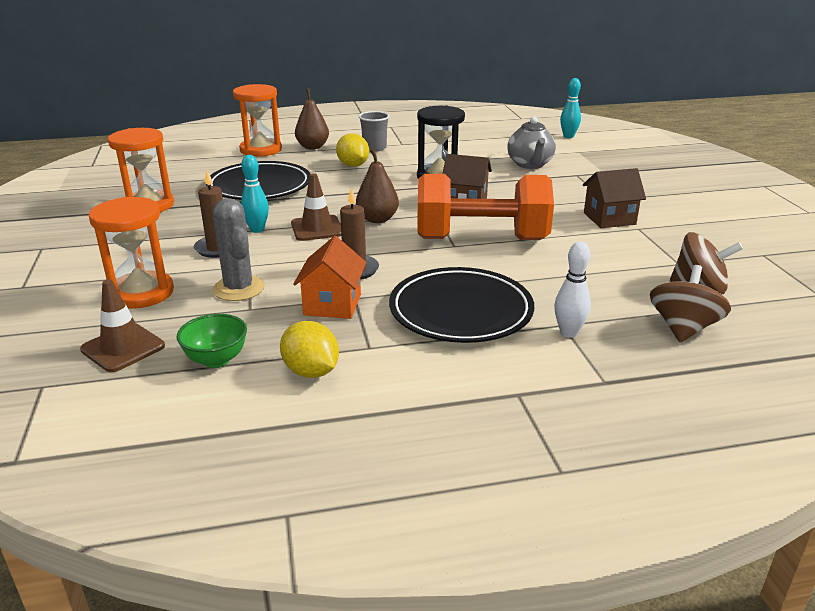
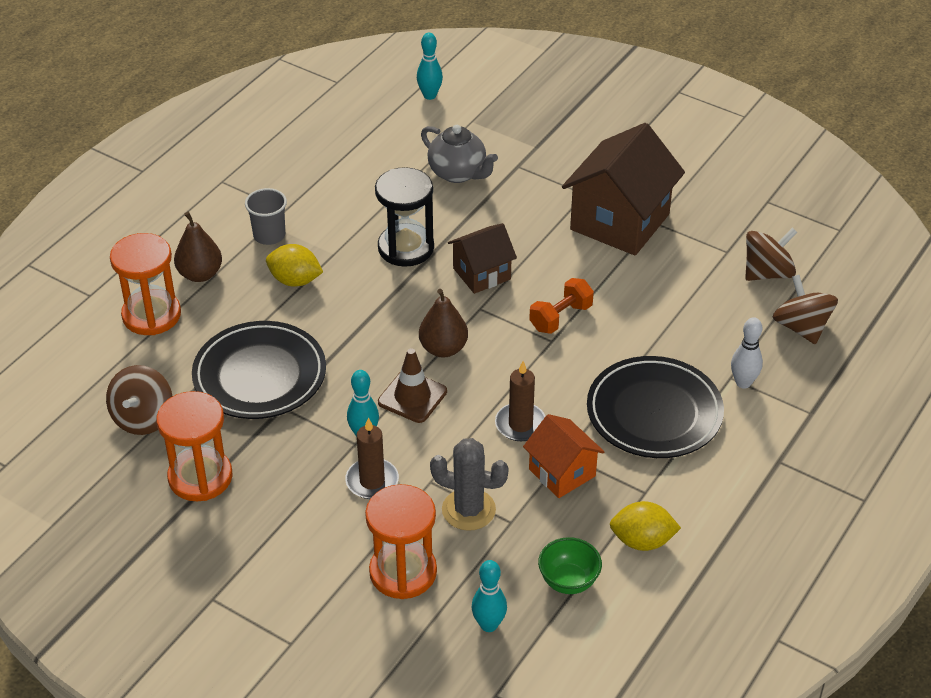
camera: 45 degrees left, 15 degrees up
brown traffic cone [80,279,165,372] -> turquoise bowling pin [472,560,507,632]
orange dumbbell [417,174,554,240] -> orange dumbbell [529,278,594,334], size x0.47
brown house [583,168,646,228] -> brown house [562,123,685,256], size x1.78
none -> brown spinning top [106,365,172,435]

